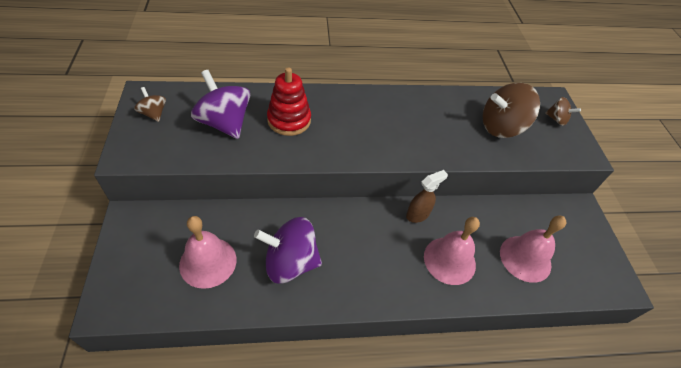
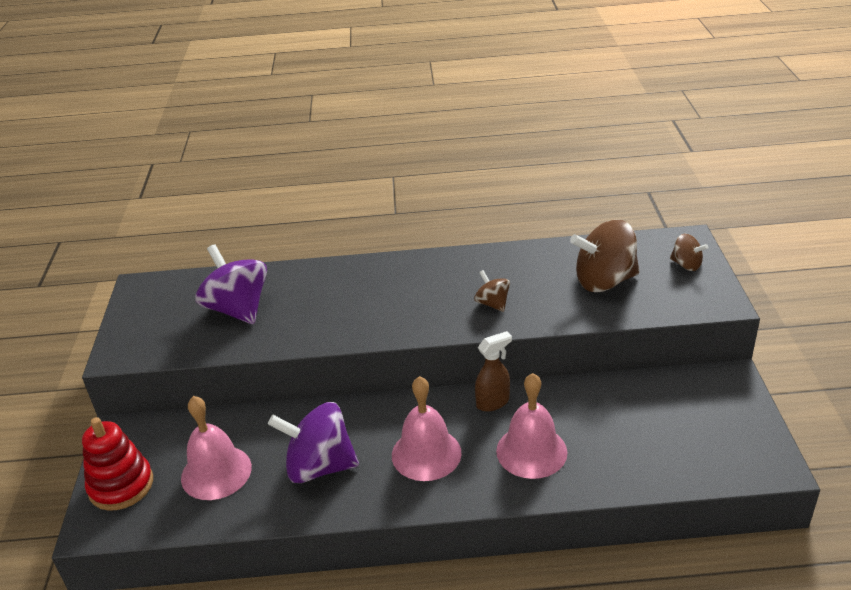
camera: 10 degrees right, 15 degrees down
brown spinning top [134,87,166,122] -> brown spinning top moved to [474,270,510,312]
red stacking toy [267,67,311,136] -> red stacking toy moved to [82,417,153,511]
pink bell [500,215,566,283] -> pink bell moved to [392,376,462,481]

